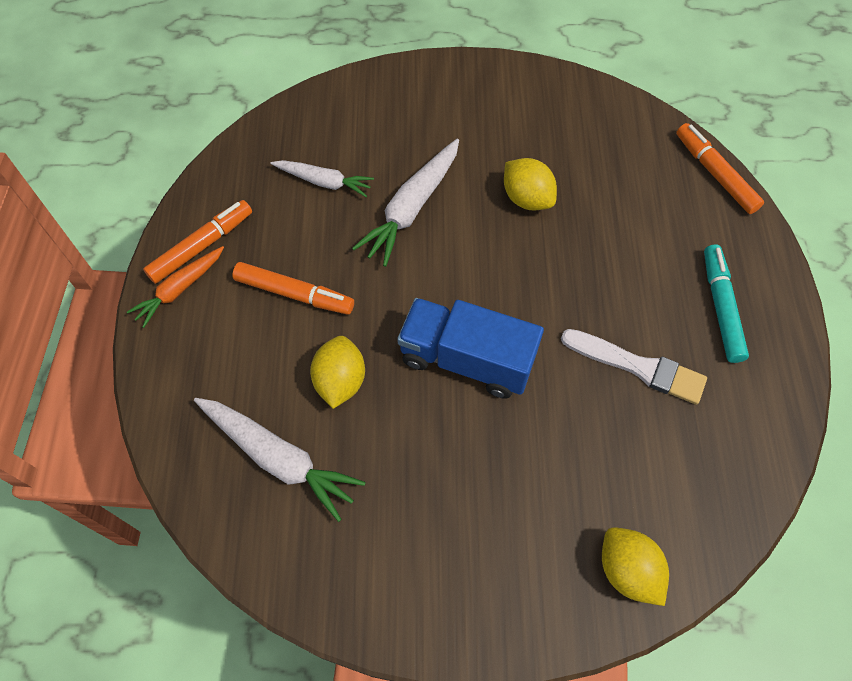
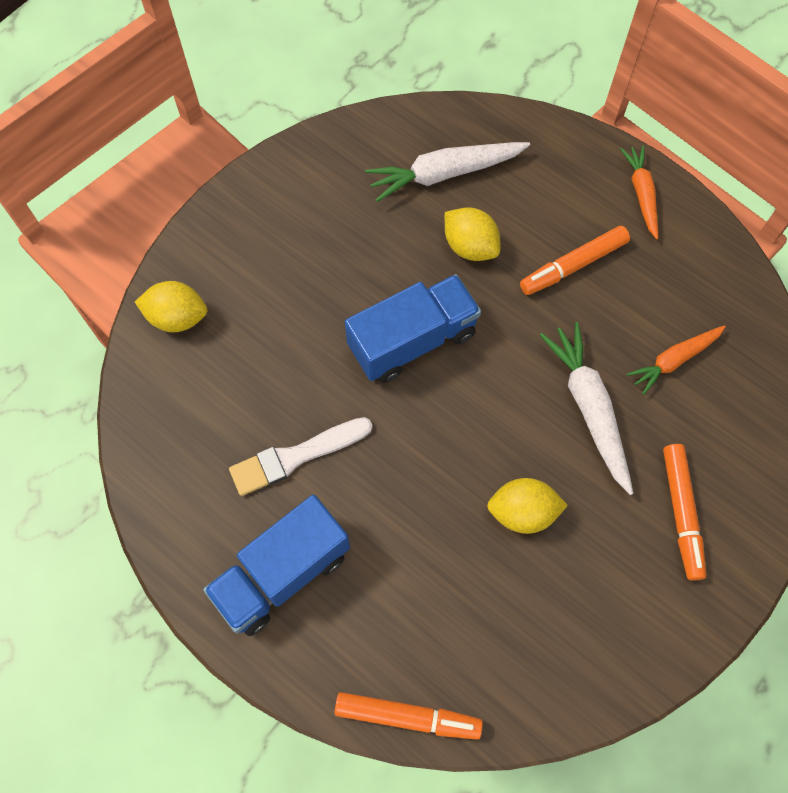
camera: 130 degrees right, 5 degrees up
orange marker [143,200,252,284] -> orange marker moved to [663,444,707,581]
white carrot [270,160,374,197] -> orange carrot [627,325,726,395]
turquoise marker [704,244,749,363] -> blue truck [203,495,350,636]

